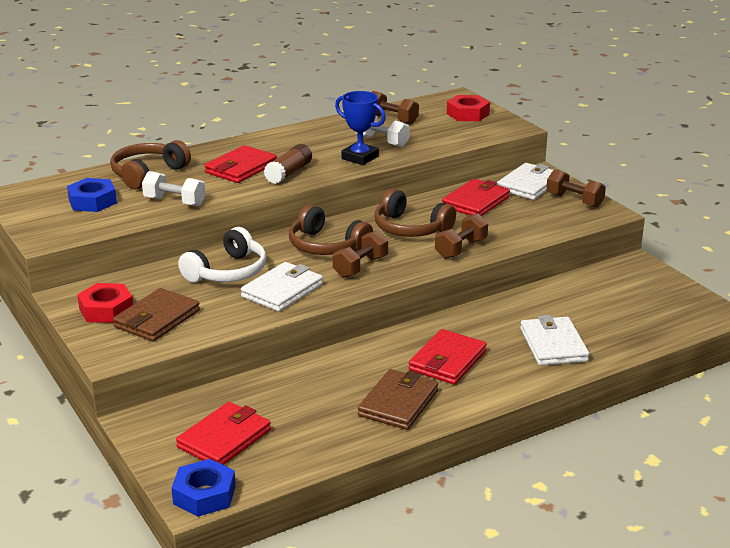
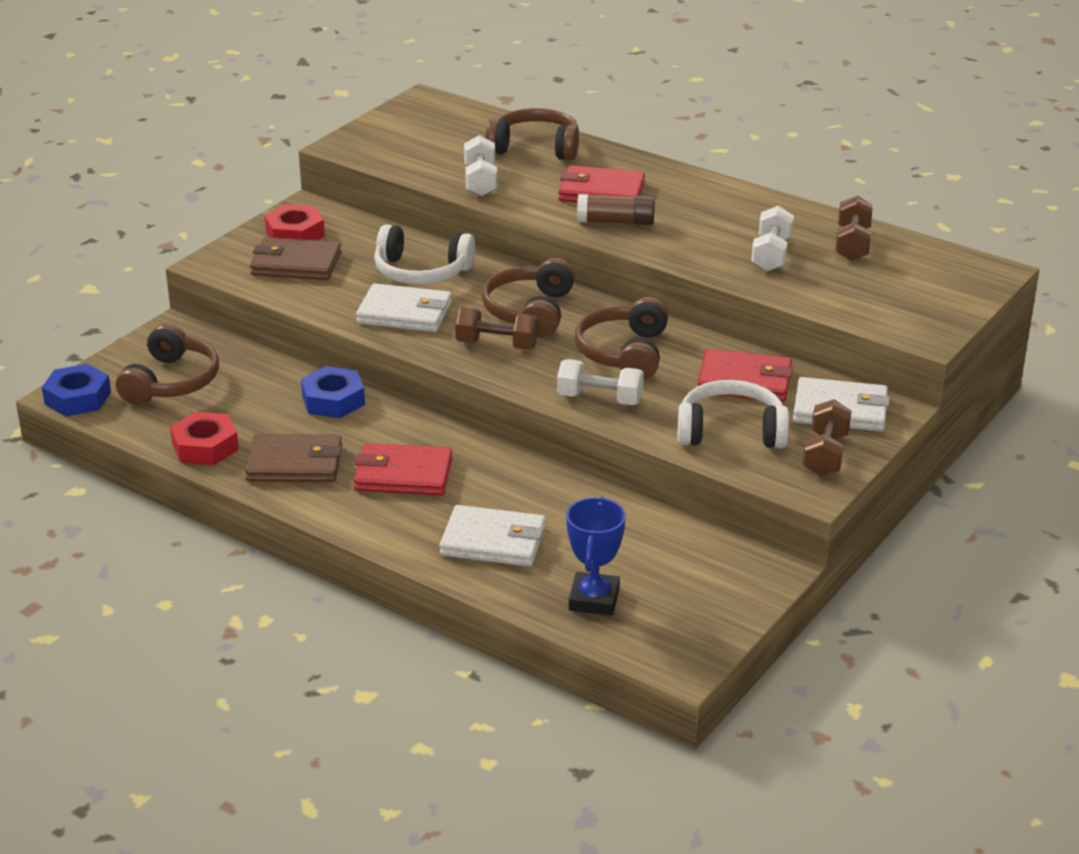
camera: 65 degrees right, 5 degrees up
blue nut [67,178,117,212] -> blue nut moved to [301,366,365,418]
red wallet [176,402,271,465] -> brown headphones [116,323,219,405]
blue trophy [335,91,386,165] -> blue trophy moved to [566,497,626,615]
brown dumbbell [435,214,488,259] -> white dumbbell [557,359,644,405]
red nut [447,95,490,121] -> red nut moved to [170,412,239,465]
white wallet [520,315,589,366] -> white wallet turned 45 degrees clockwise [439,505,546,567]
none -> white headphones [677,380,789,448]

